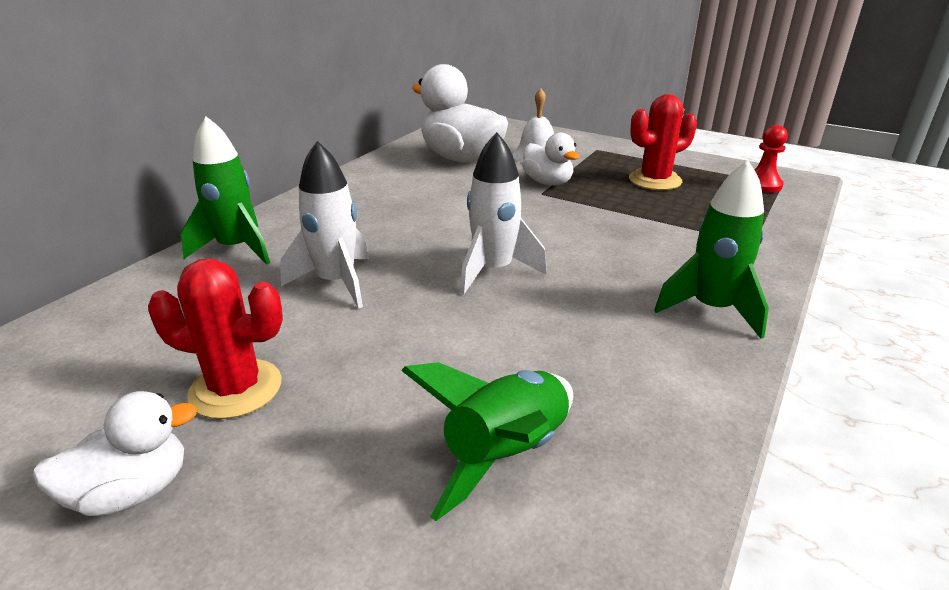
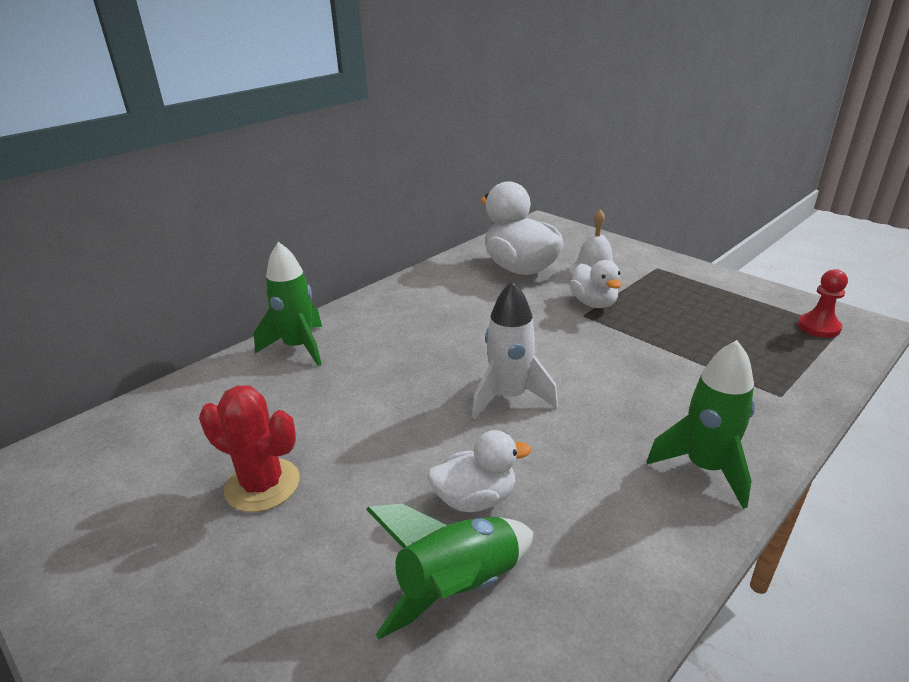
camera: 15 degrees right, 0 degrees up
white duck [32,391,198,516] -> white duck moved to [427,430,531,512]
white rocket [280,141,369,309] -> none
red cactus [629,94,697,190] -> none

